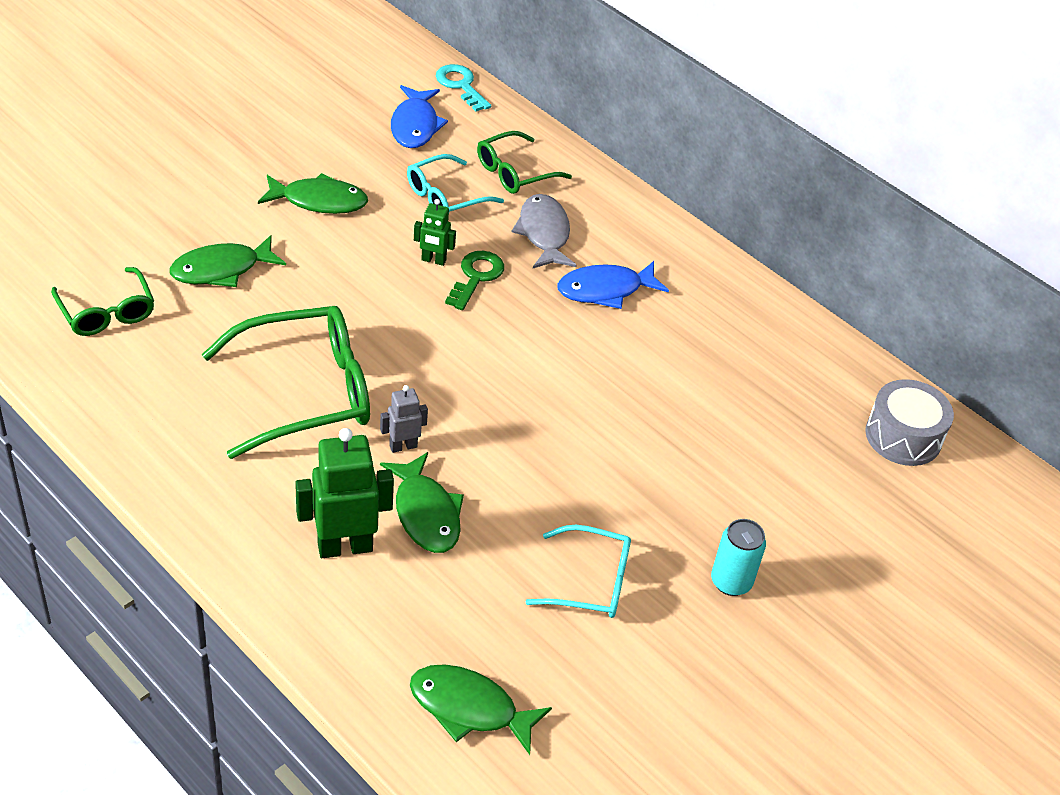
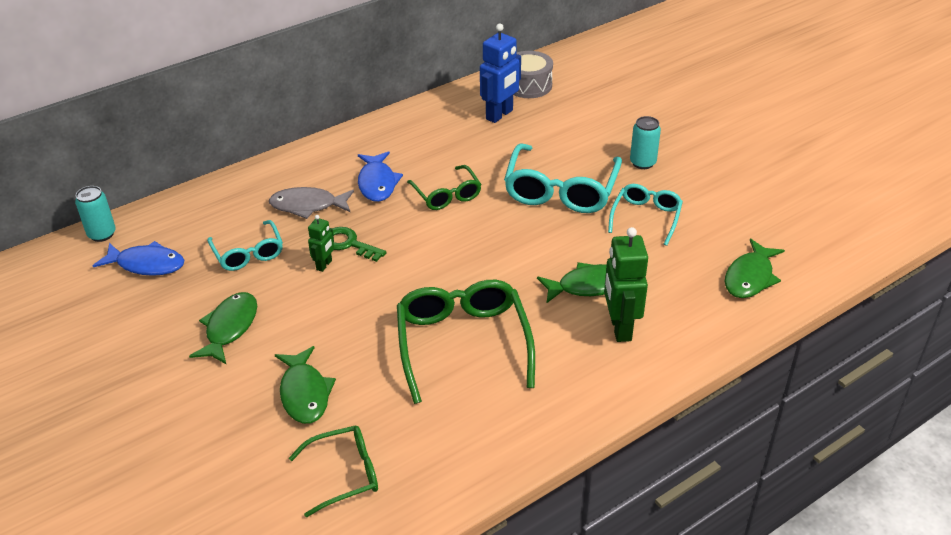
camera: 75 degrees left, 5 degrees down
grey robot [380,385,428,453] -> none
turquoise key [436,64,491,112] -> turquoise can [75,186,116,242]
green glasses [477,131,572,194] -> green glasses moved to [407,165,482,210]
none -> blue robot [480,23,521,123]
none -> turquoise glasses [504,144,622,213]

